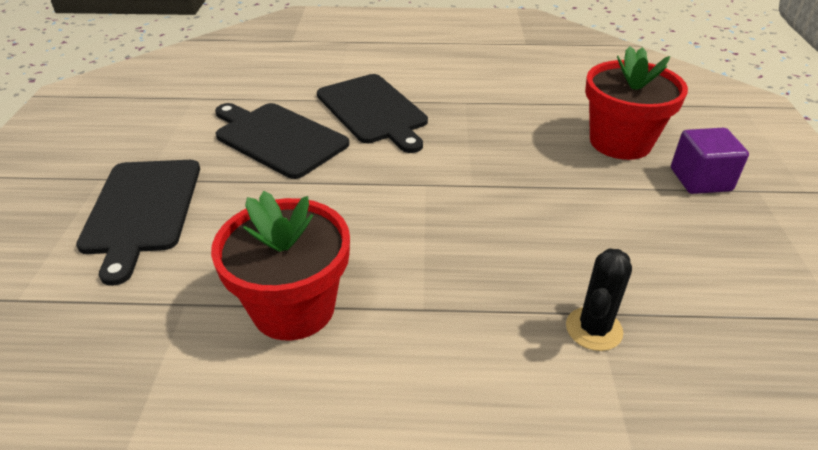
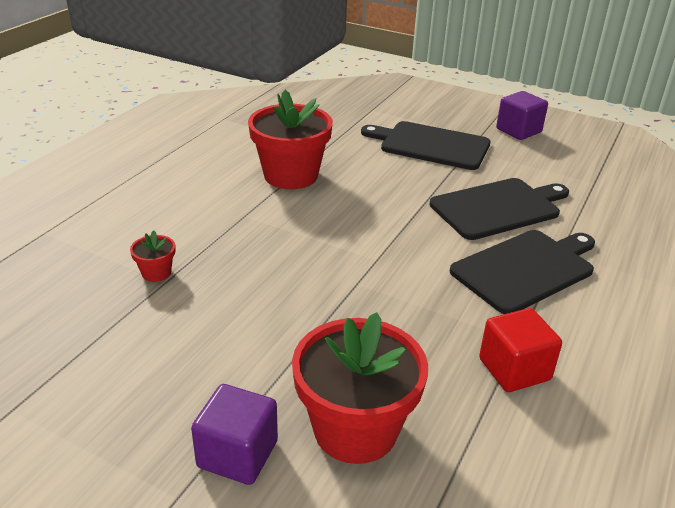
camera: 115 degrees right, 5 degrees down
black cutting board [317,74,428,153] -> black cutting board turned 150 degrees clockwise [450,230,595,314]
black cactus [566,248,632,351] -> red flower pot [130,230,175,282]
none -> red cube [479,308,562,392]
none -> purple cube [496,91,548,140]

